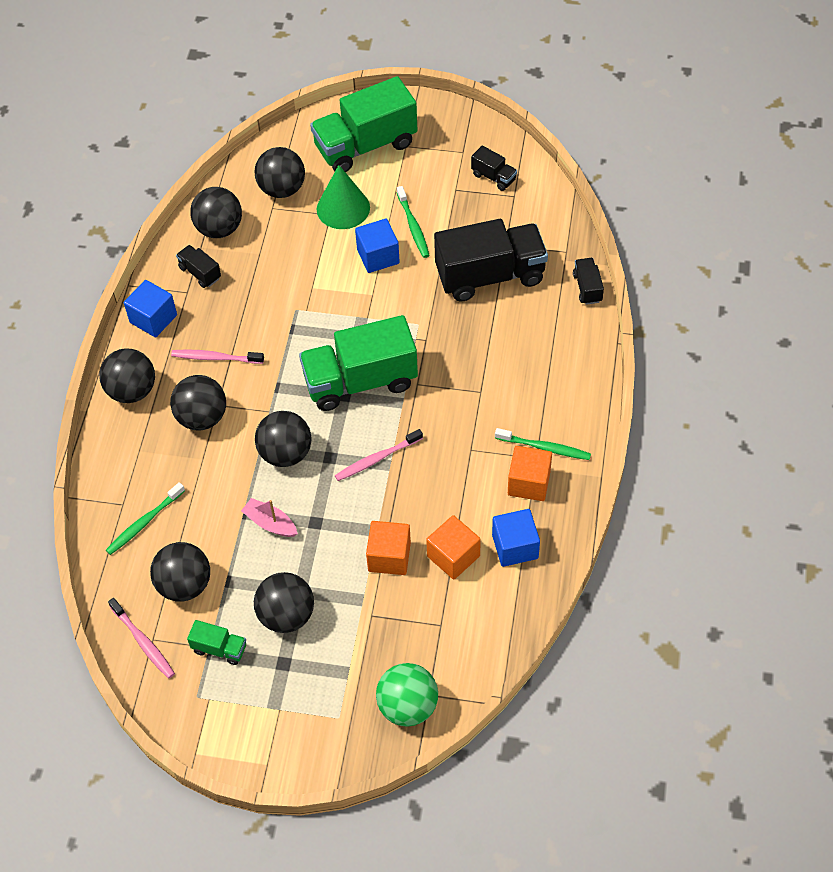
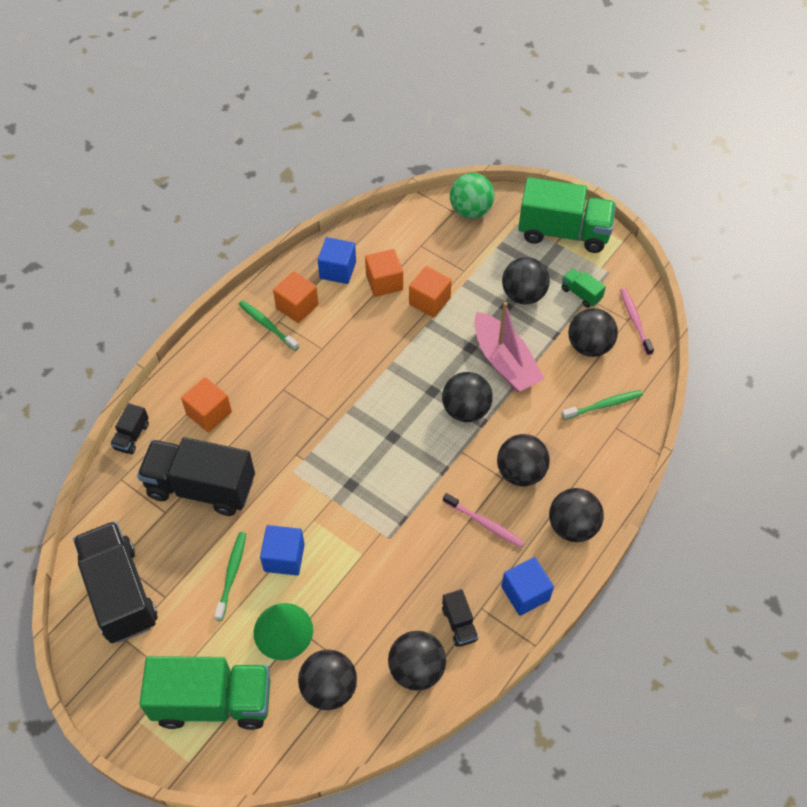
camera: 155 degrees left, 0 degrees up
pink boat [241,498,298,537] -> pink boat [474,302,544,392], size x1.92
green truck [299,315,418,411] -> green truck moved to [518,177,616,253]
pink toothbrush [335,429,423,481] -> none
black truck [471,145,517,191] -> black truck [73,521,158,643], size x2.27
none -> orange cube [181,377,232,432]

